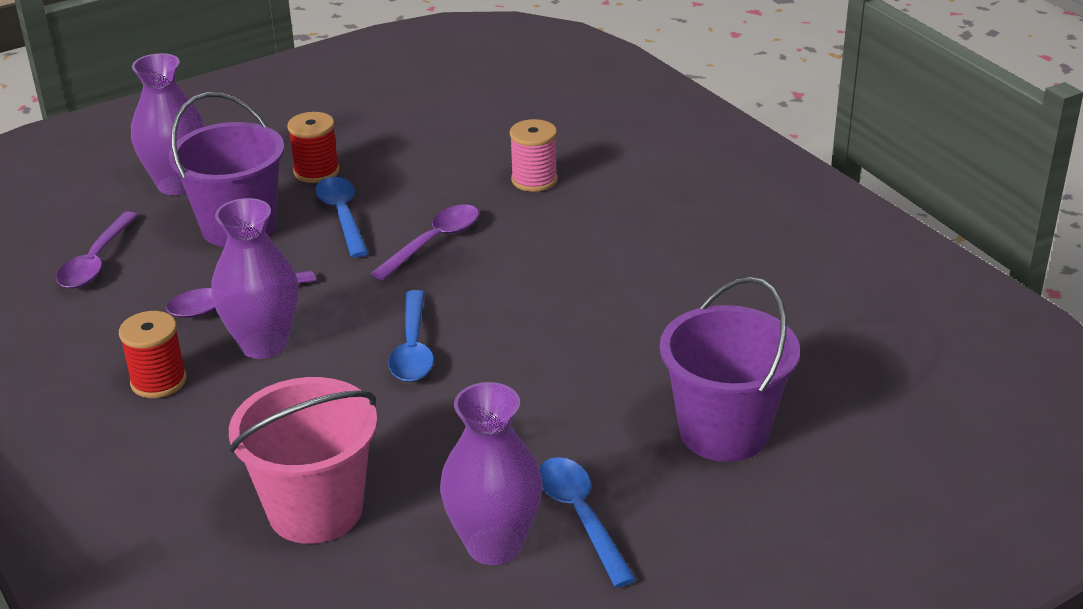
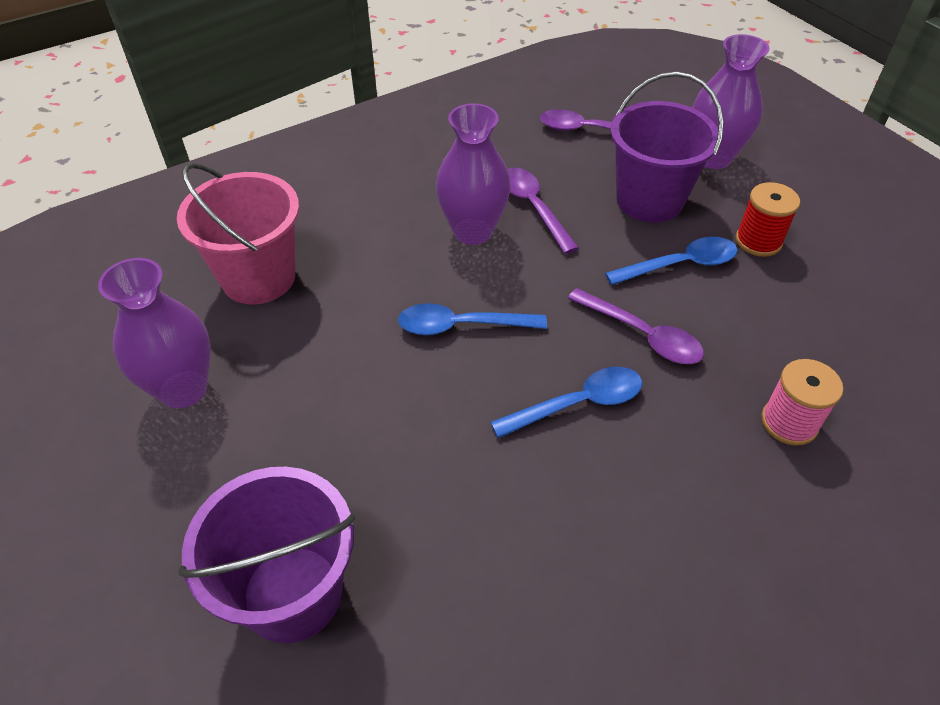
camera: 90 degrees right, 15 degrees up
red spool [119,311,187,398] -> none
blue spoon [539,457,636,588] -> blue spoon moved to [490,367,642,438]

